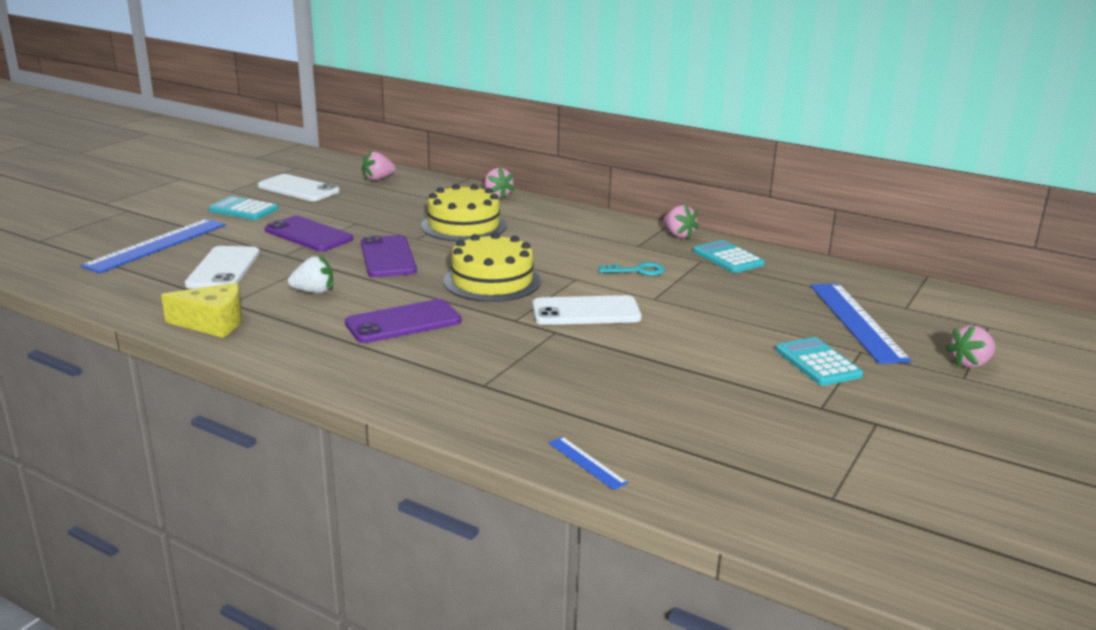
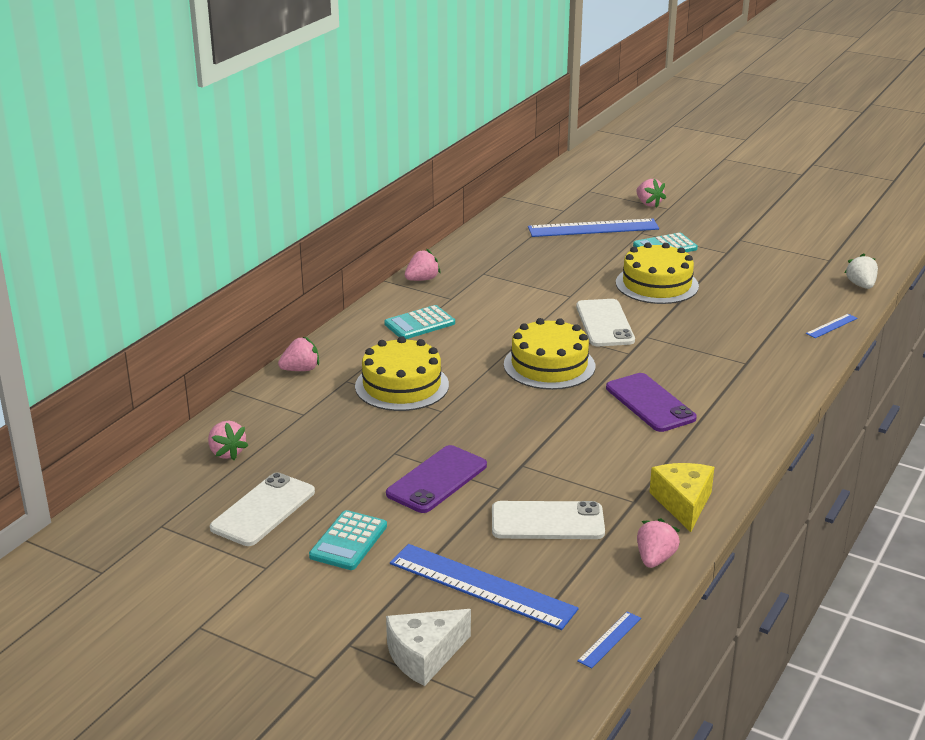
camera: 90 degrees left, 5 degrees up
white strawberry [288,255,333,293] -> white strawberry moved to [844,254,878,289]
purple phone [361,235,417,277] -> none
turquoise key [599,262,665,276] -> none
turquoise calculator [693,240,765,273] -> turquoise calculator moved to [384,305,455,339]
none -> white cheese [386,609,471,686]
none -> blue ruler [577,611,641,669]
none -> yellow cake [616,242,699,304]
none -> pink strawberry [637,518,680,568]

